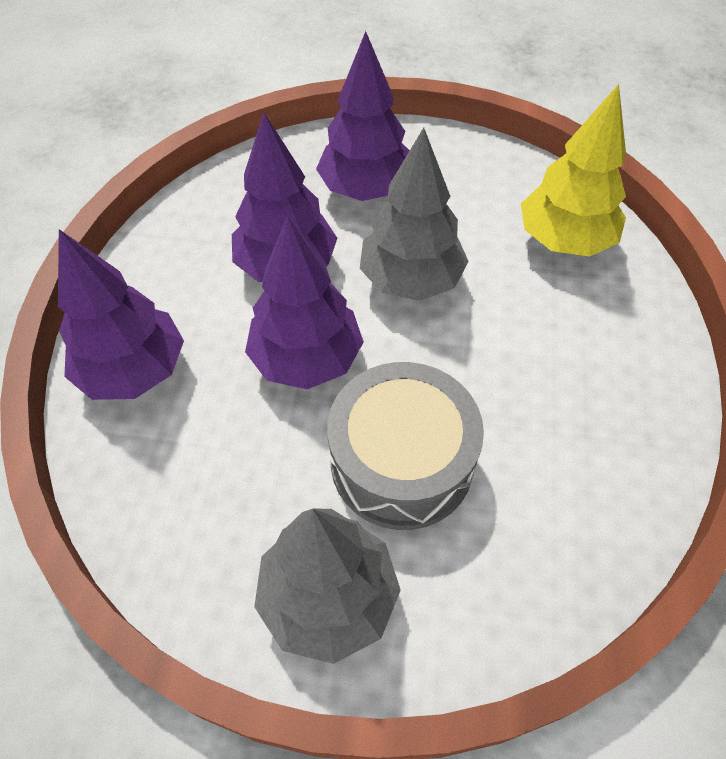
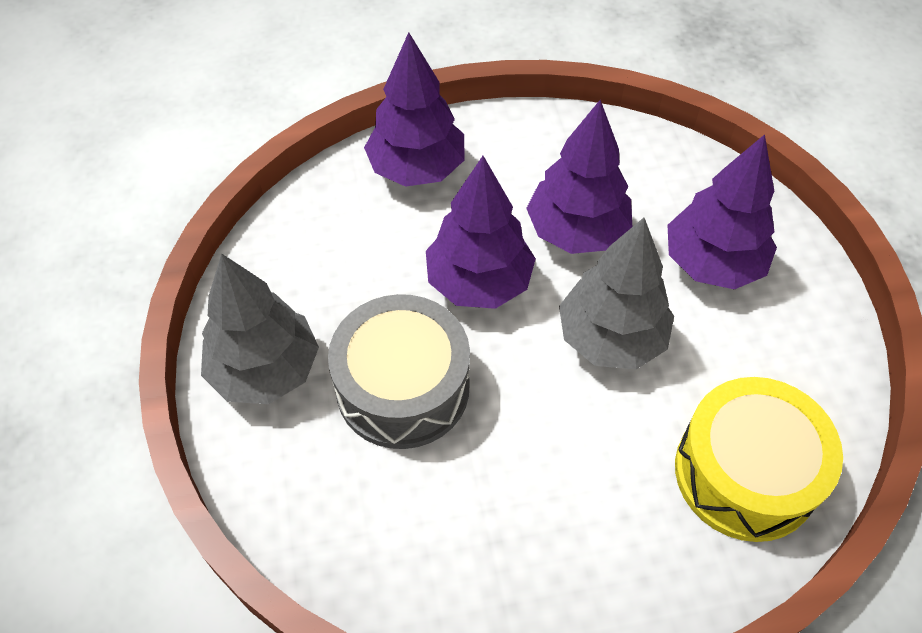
camera: 70 degrees right, 0 degrees up
yellow tree [521,84,626,257] -> yellow drum [675,377,843,542]

